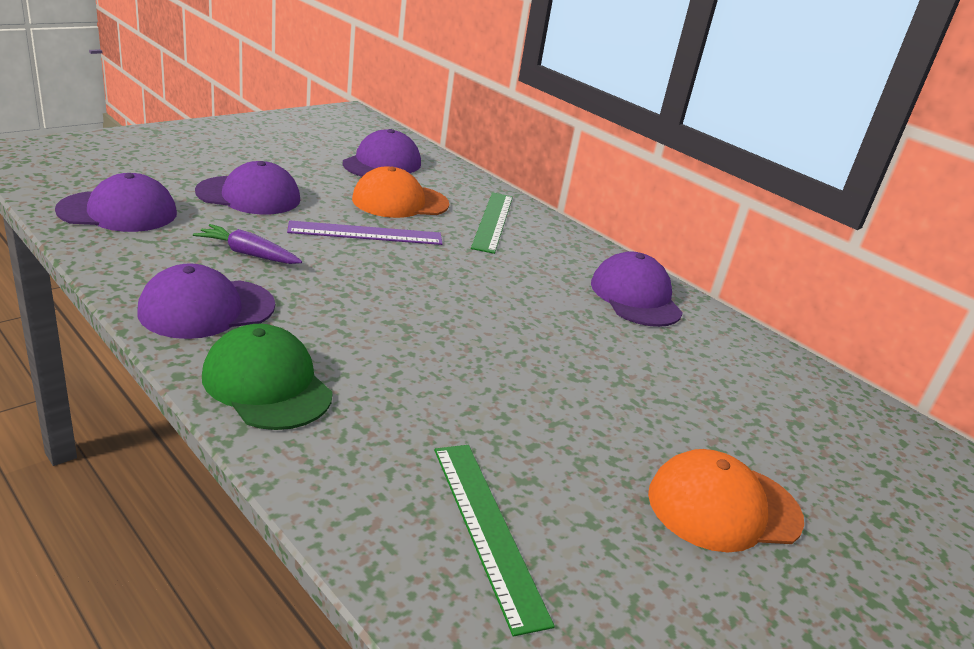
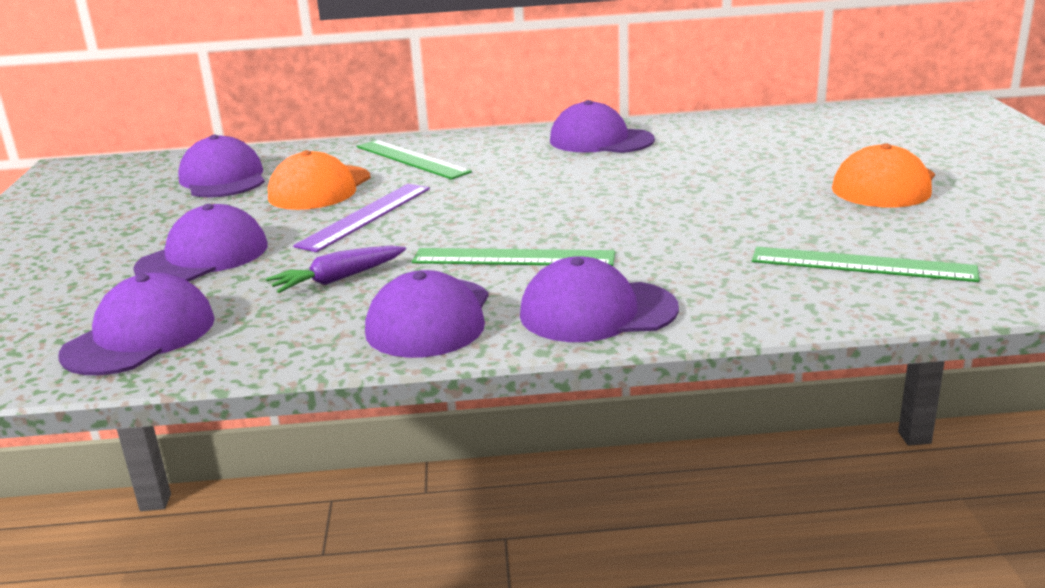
camera: 45 degrees left, 5 degrees down
green cap [202,324,333,430] -> purple cap [520,256,679,342]
none -> green ruler [412,248,615,266]

